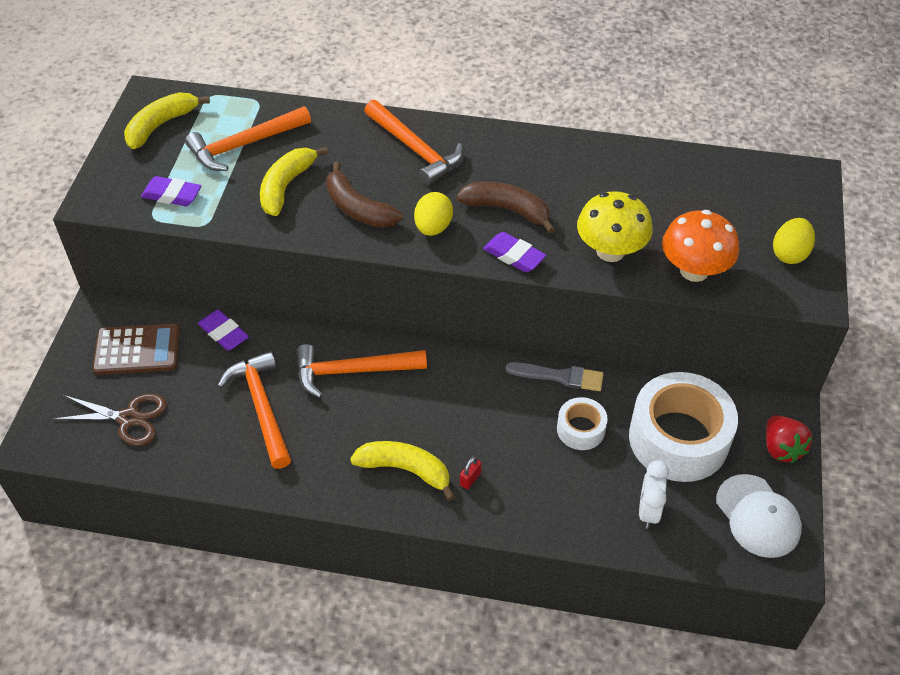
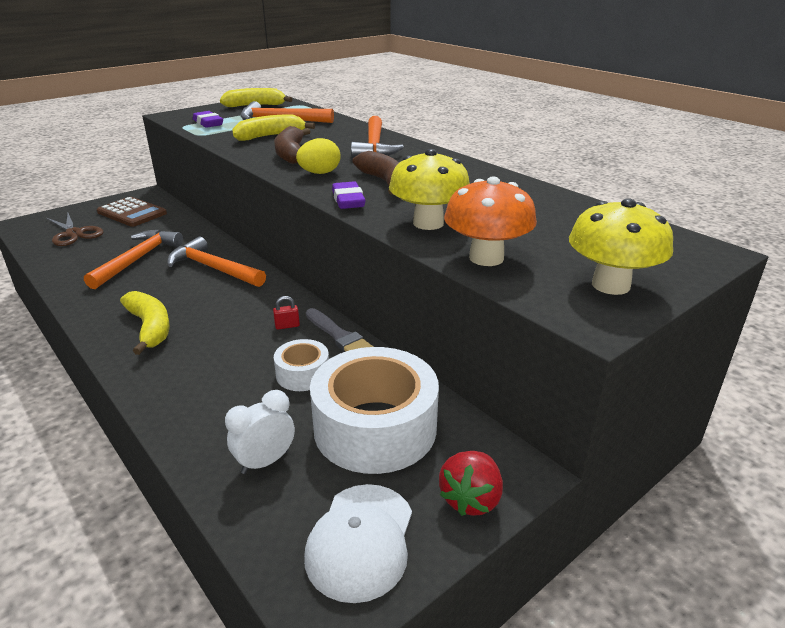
camera: 40 degrees right, 20 degrees down
purple eraser [198,310,249,351] -> none
red padlock [460,456,482,489] -> red padlock moved to [273,296,300,330]
yellow egg [773,218,815,264] -> yellow mushroom [569,198,673,295]

